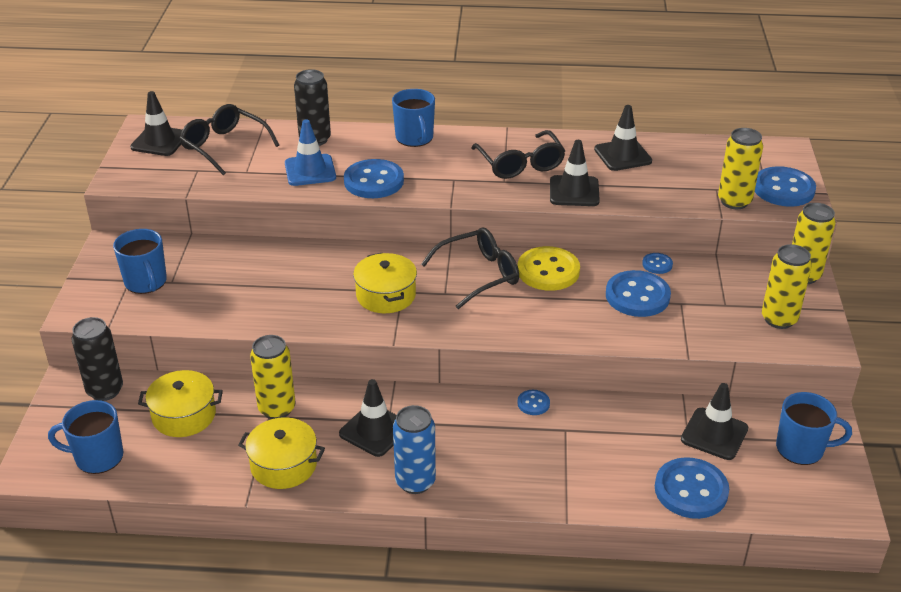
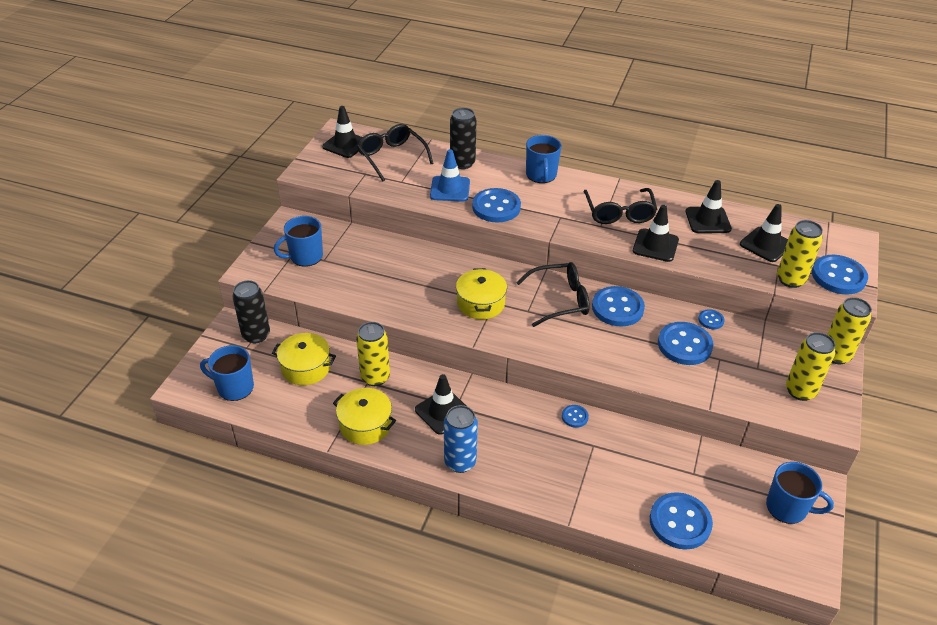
camera: 15 degrees right, 5 degrees up
blue mug [113,229,167,294] -> blue mug turned 75 degrees clockwise [274,216,323,267]
yellow button [518,246,580,291] -> blue button [592,286,645,327]
black traffic cone [681,383,748,460] -> black traffic cone moved to [740,204,788,262]

